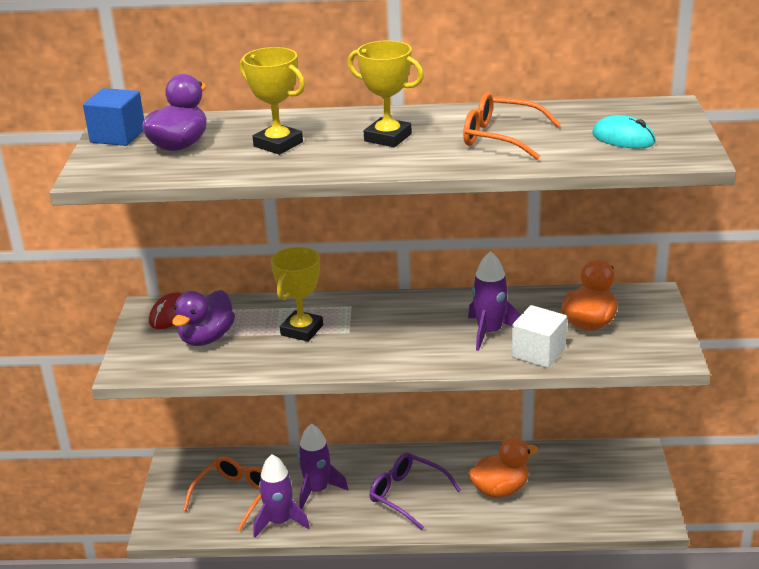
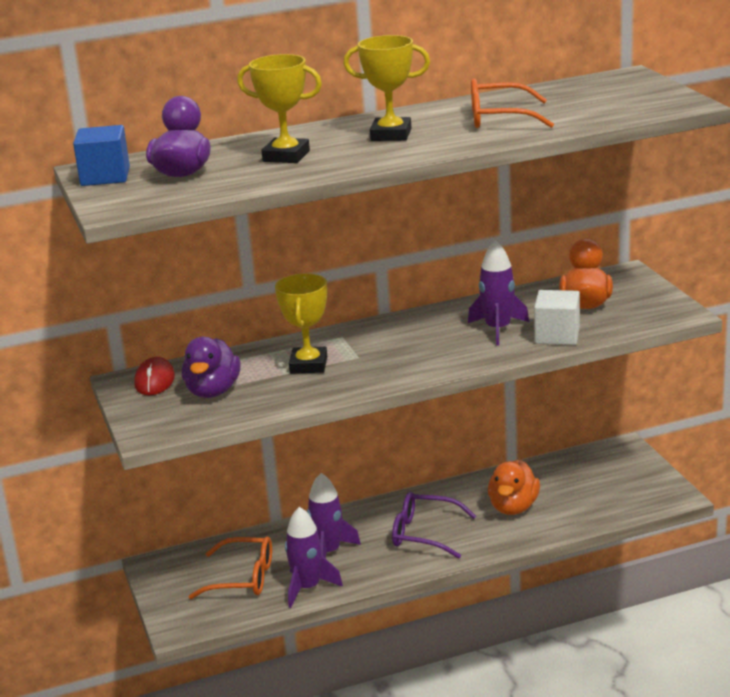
camera: 20 degrees left, 5 degrees down
orange glasses [183,456,262,531] -> orange glasses turned 90 degrees clockwise [188,536,272,599]
orange duck [468,438,538,498] -> orange duck turned 150 degrees clockwise [488,459,540,515]
turquoise mouse [592,115,656,149] -> none

